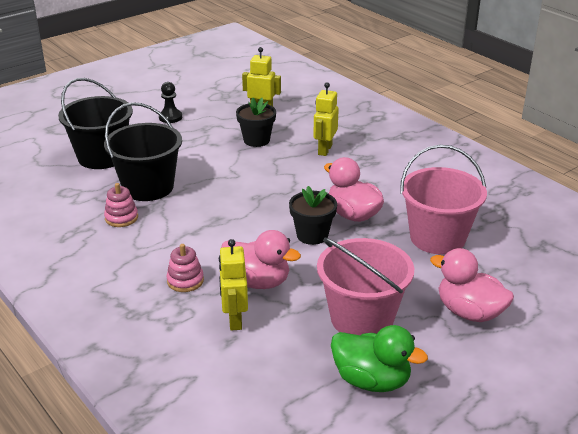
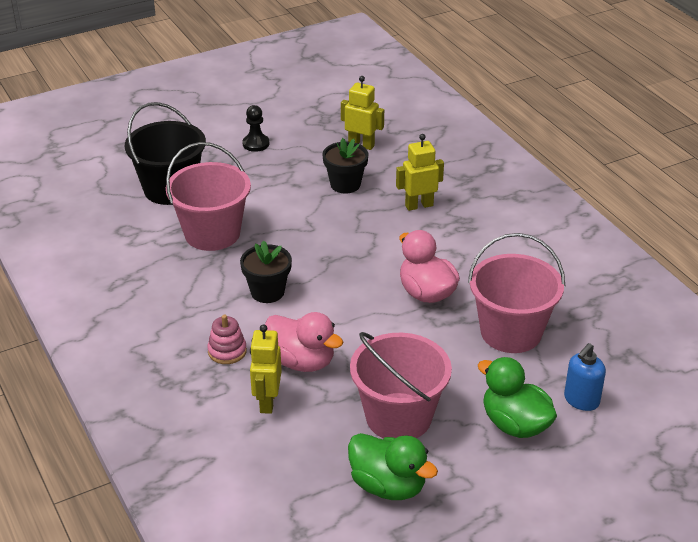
camera: 10 degrees right, 5 degrees up
black bucket [104,102,182,201] -> pink bucket [166,142,251,251]
pink stacking toy [104,183,138,227] -> none
black flower pot [289,186,337,245] -> black flower pot moved to [240,240,292,303]
yellow robot [313,82,339,156] -> yellow robot turned 45 degrees clockwise [396,134,444,211]
pink duck [430,248,514,322] -> green duck [478,357,557,438]
none -> blue soap dispenser [564,343,606,411]

